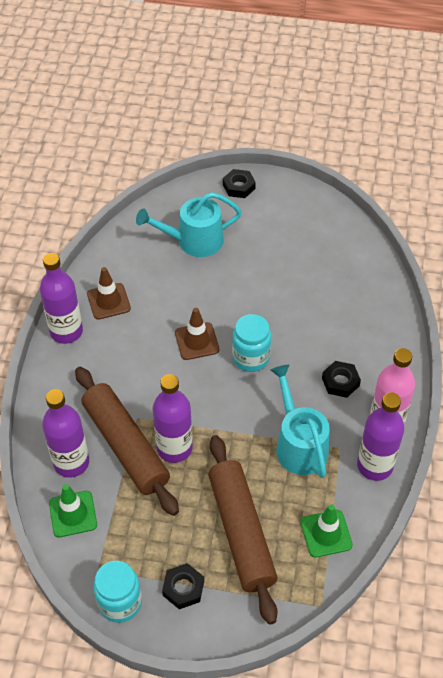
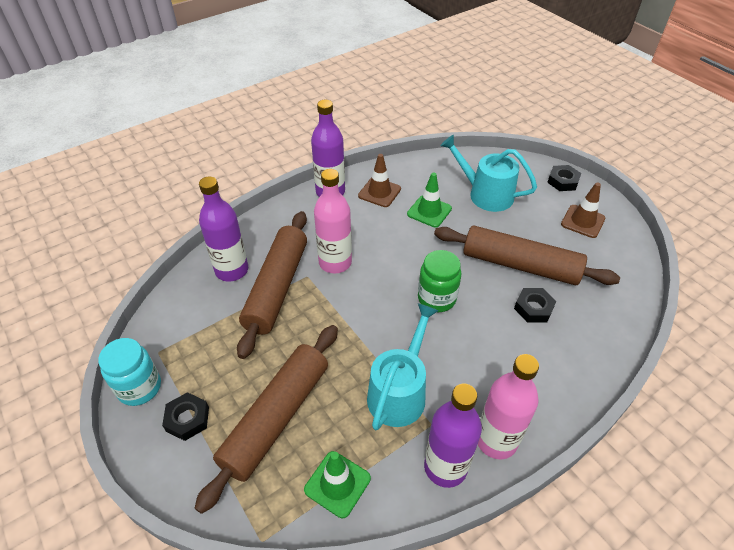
camera: 45 degrees right, 5 degrees down
green traffic cone [49,484,97,538] -> green traffic cone moved to [407,173,452,228]
purple bottle [153,374,193,463] -> none
brown traffic cone [175,308,219,360] -> brown traffic cone moved to [561,182,605,238]
turquoise jar [232,314,271,372] -> green jar [418,250,461,312]
black nut [322,361,361,398] -> black nut moved to [514,288,556,323]
none -> pink bottle [314,169,352,273]
none -> brown rolling pin [434,226,620,285]

